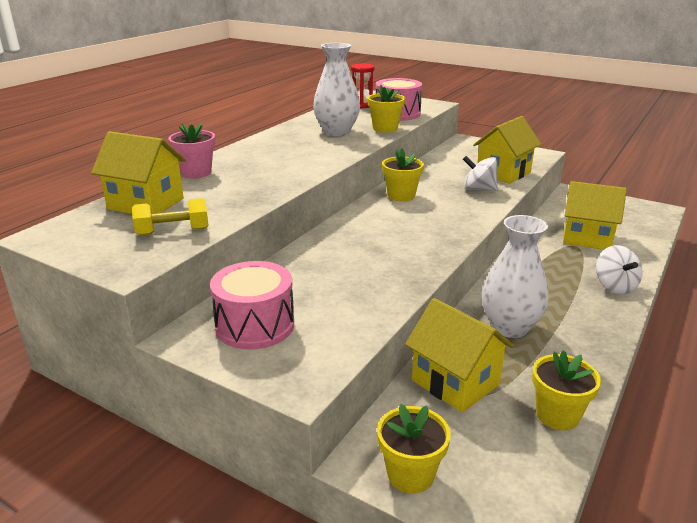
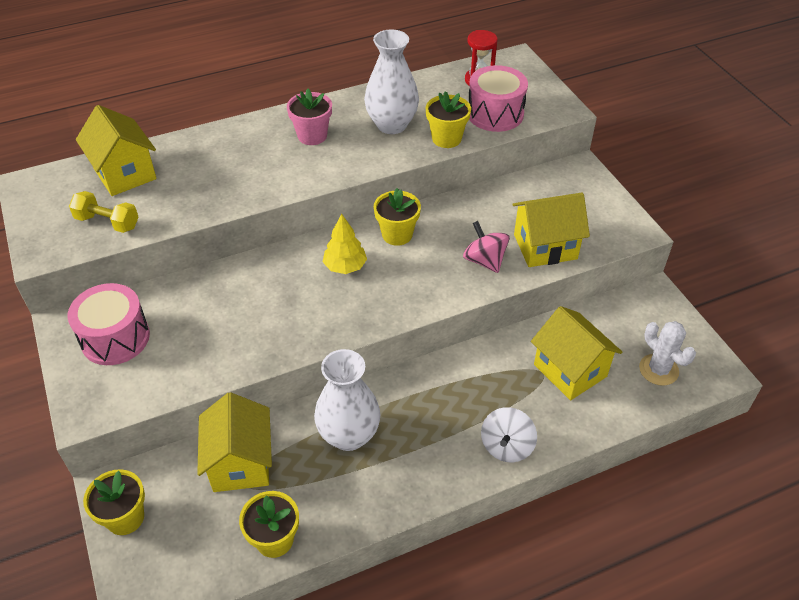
camera: 35 degrees right, 20 degrees up
pink flower pot [168,123,215,179] -> pink flower pot moved to [287,89,332,145]
white spinning top [463,156,498,191] -> pink spinning top [463,221,510,273]
none -> yellow tree [323,214,367,274]
none -> white cactus [639,321,696,386]

